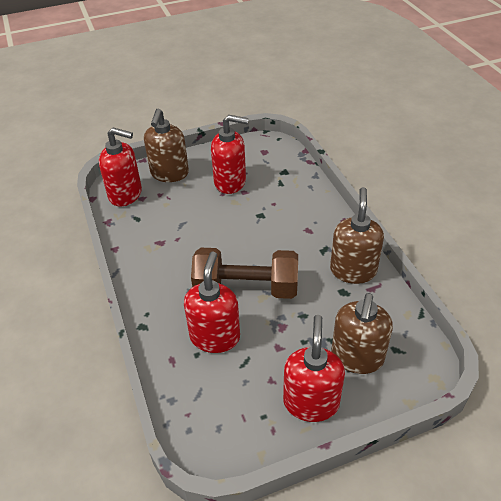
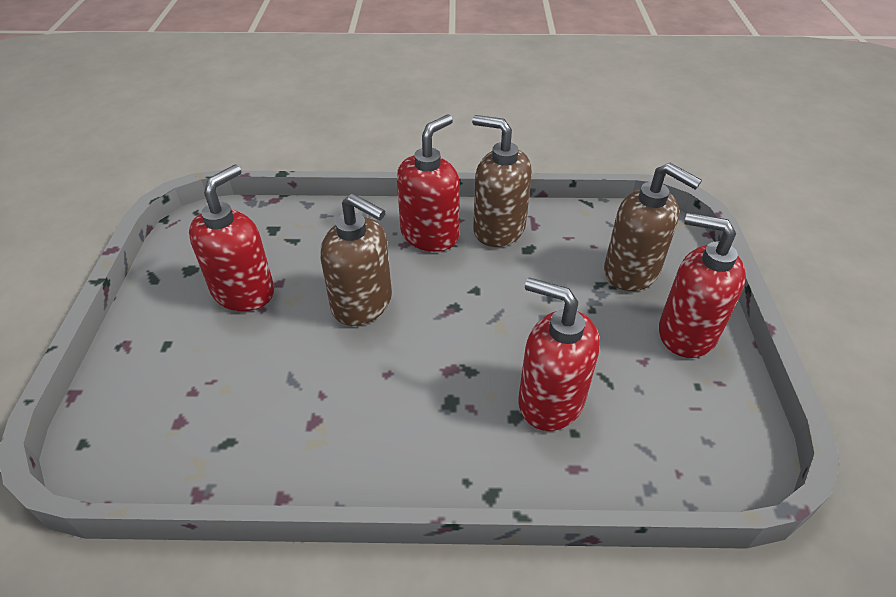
camera: 70 degrees left, 0 degrees up
red soap dispenser [99,127,142,207] -> red soap dispenser moved to [397,115,460,252]
brown soap dispenser [144,109,189,182] -> brown soap dispenser moved to [320,194,392,326]
brown dumbbell [191,248,298,299] -> none

